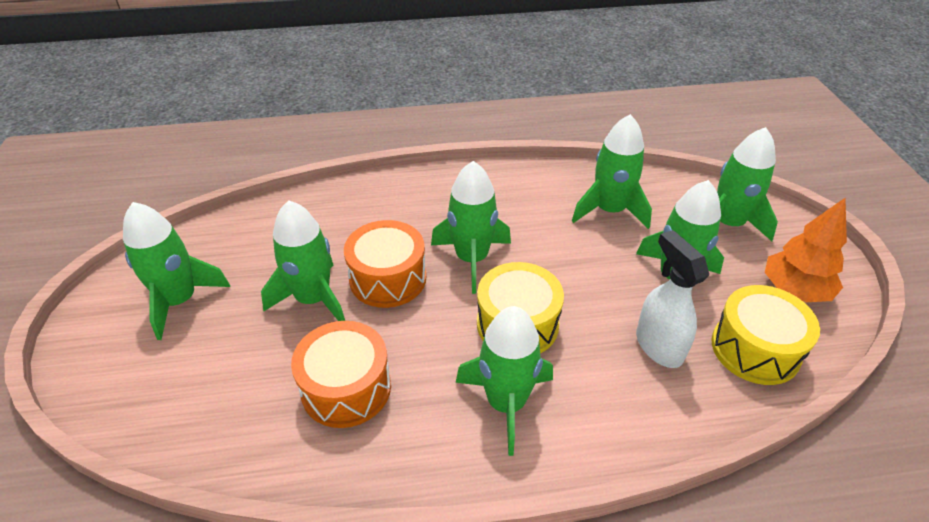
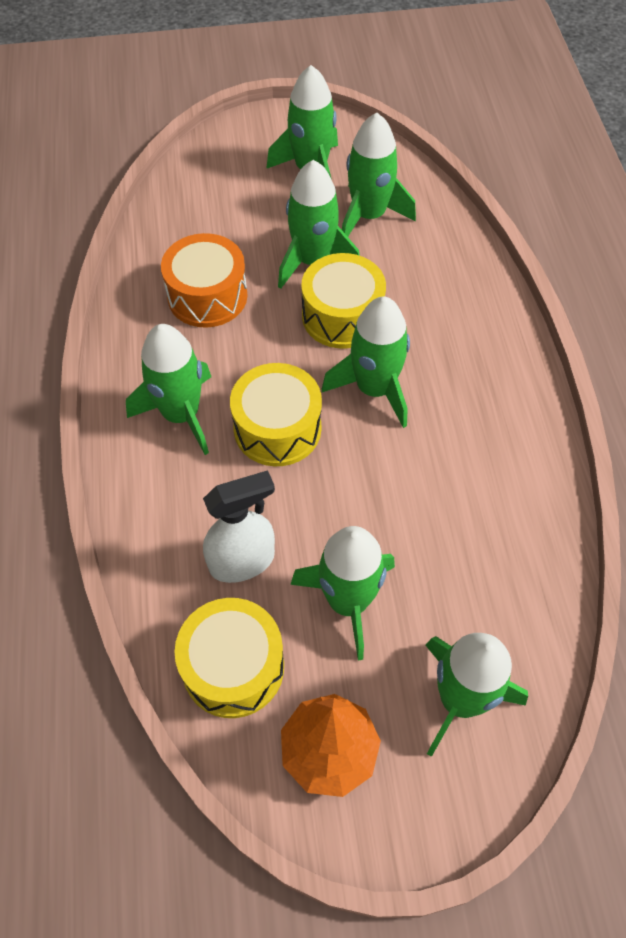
camera: 90 degrees right, 15 degrees up
orange drum [344,220,426,308] -> yellow drum [301,253,386,349]
green rocket [572,114,652,229] -> green rocket moved to [342,113,416,237]

